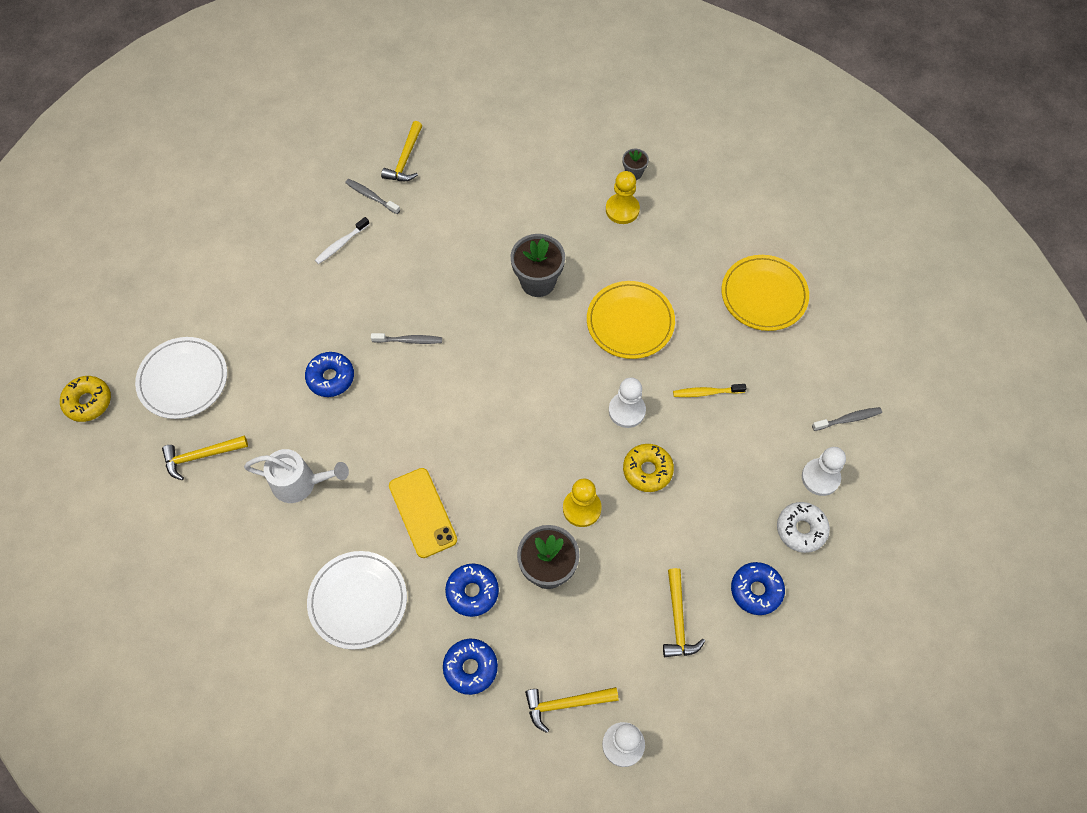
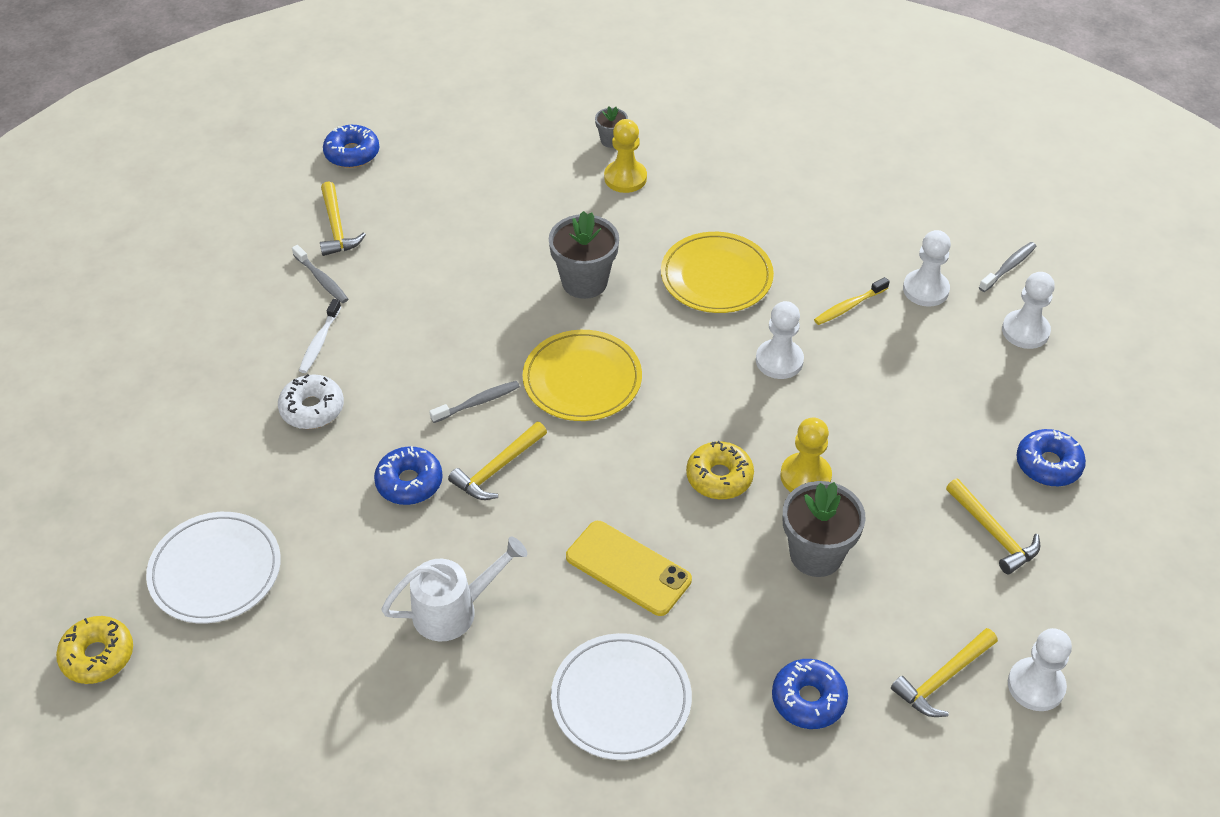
camera: 30 degrees left, 15 degrees down
yellow hammer [162,435,248,480] -> yellow hammer moved to [448,422,547,500]
grey toothbrush [345,179,400,214] -> grey toothbrush turned 135 degrees counterclockwise [292,245,348,303]
blue donut [445,564,499,617] -> blue donut moved to [323,125,379,168]
yellow donut [623,444,674,492] -> yellow donut moved to [686,441,754,499]
yellow plate [722,255,809,331] -> yellow plate moved to [523,330,642,421]
white donut [777,502,830,553] -> white donut moved to [278,374,344,429]
none -> white pawn [903,230,951,307]

